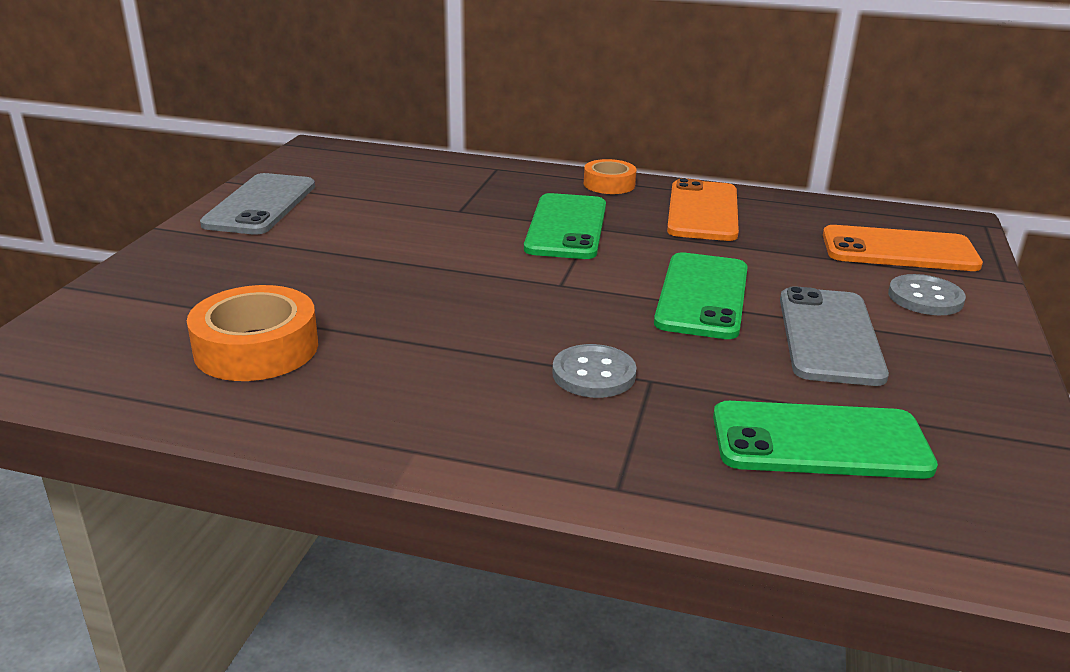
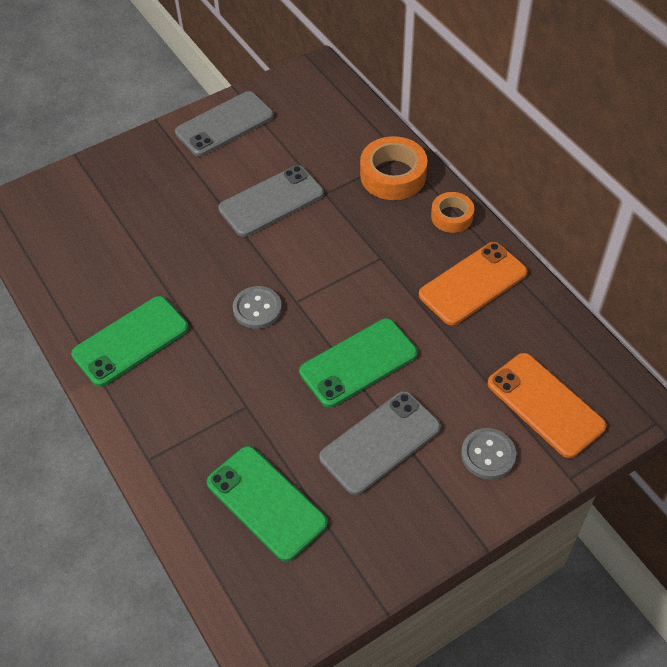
camera: 45 degrees right, 25 degrees up
orange tape [187,285,318,381] -> orange tape moved to [360,136,428,200]
green phone [524,193,606,259] -> green phone moved to [71,296,189,387]
grey button [552,344,637,398] -> grey button moved to [233,286,282,329]
none -> grey phone [218,165,324,237]

